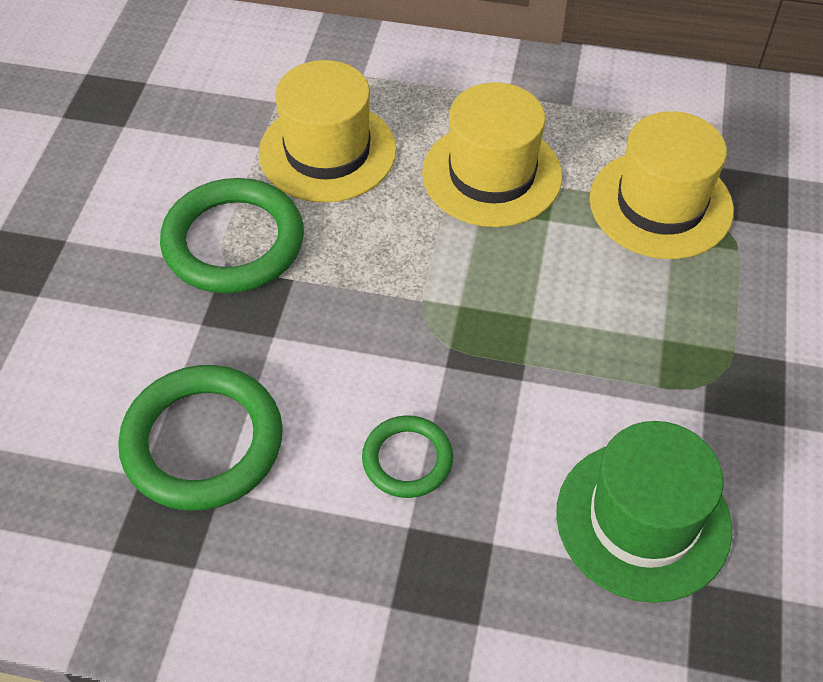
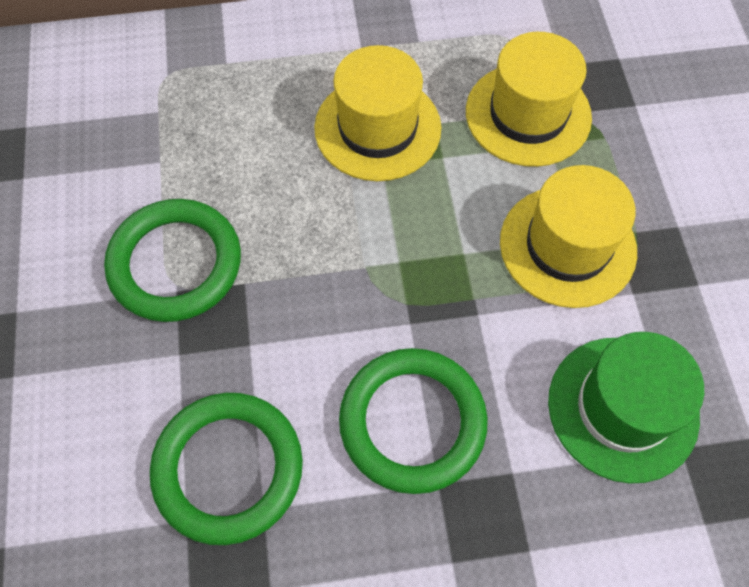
camera: 20 degrees left, 10 degrees up
yellow hat [259,60,397,203] -> yellow hat moved to [500,165,637,308]
green ring [362,415,453,498] -> green ring [339,348,488,494], size x1.79

